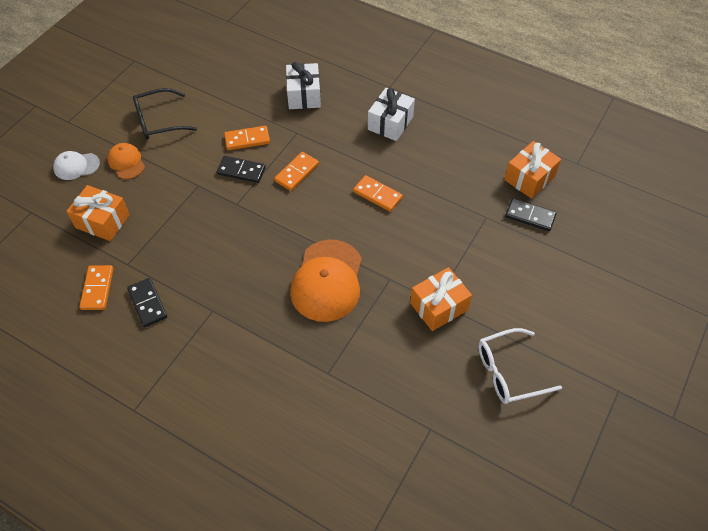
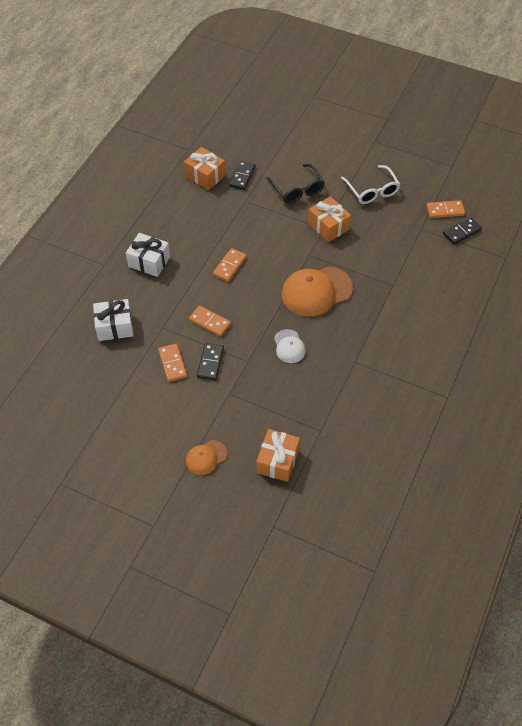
camera: 95 degrees left, 0 degrees up
white cap [53,151,100,180] -> white cap moved to [274,329,306,363]
orange domino [80,265,113,310] -> orange domino moved to [426,200,465,218]
black domino [127,278,167,327] -> black domino moved to [443,217,482,245]
black glasses [133,88,197,140] -> black glasses moved to [266,164,325,203]
orange cap [290,240,362,322] -> orange cap turned 150 degrees clockwise [282,266,353,317]

